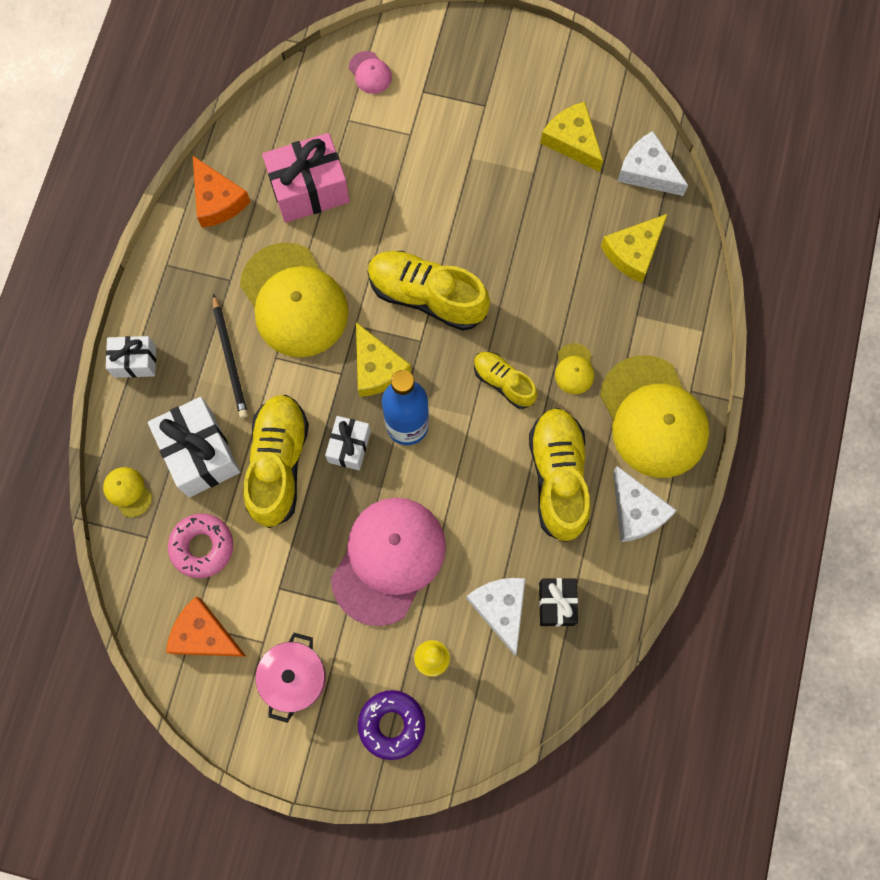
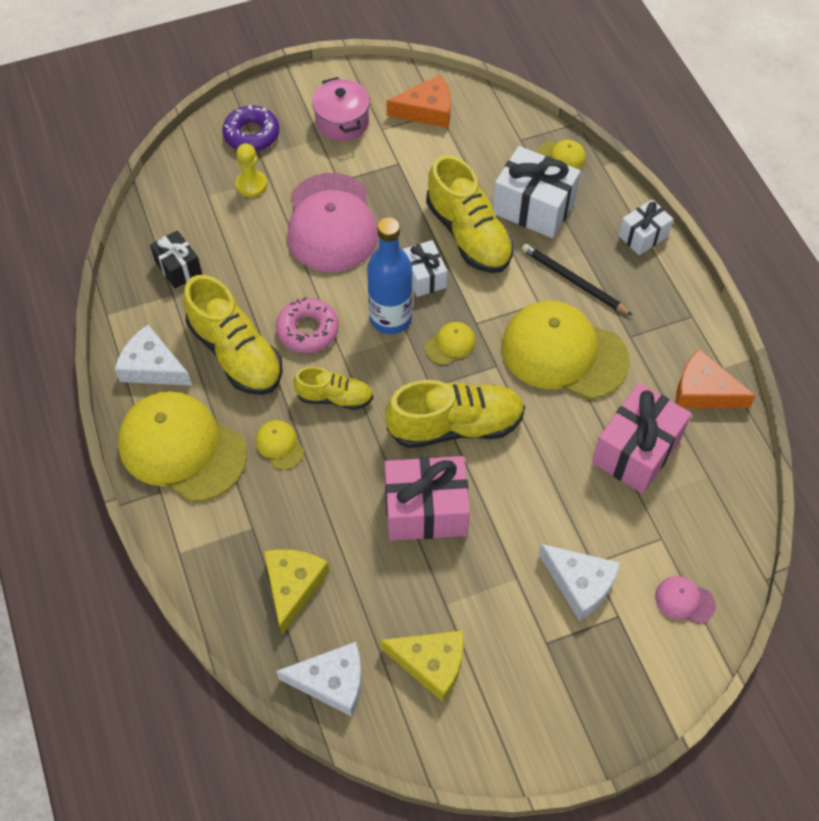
camera: 145 degrees right, 15 degrees down
pink donut [168,513,233,578] -> pink donut moved to [276,297,339,353]
yellow cheese [356,322,411,397] -> yellow cap [425,322,475,365]
white cheese [466,578,526,655] -> white cheese moved to [539,544,620,621]
none -> pink gift [385,456,470,541]

